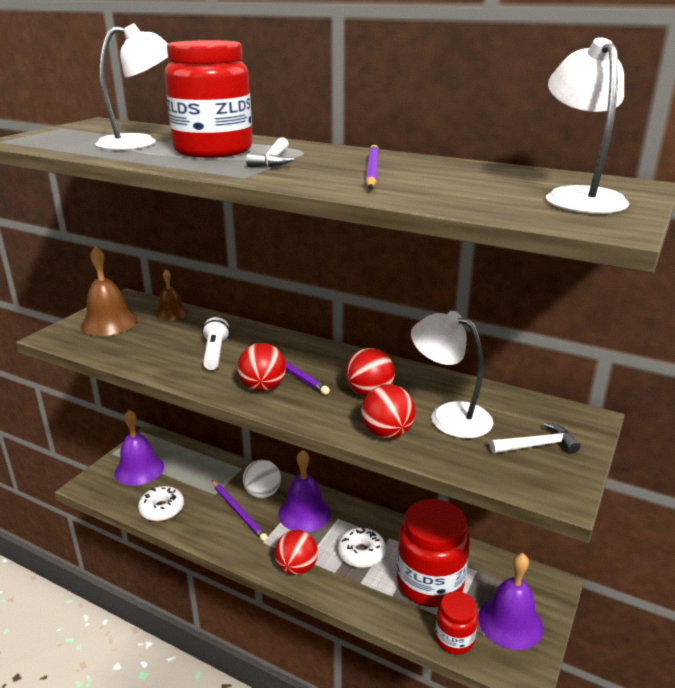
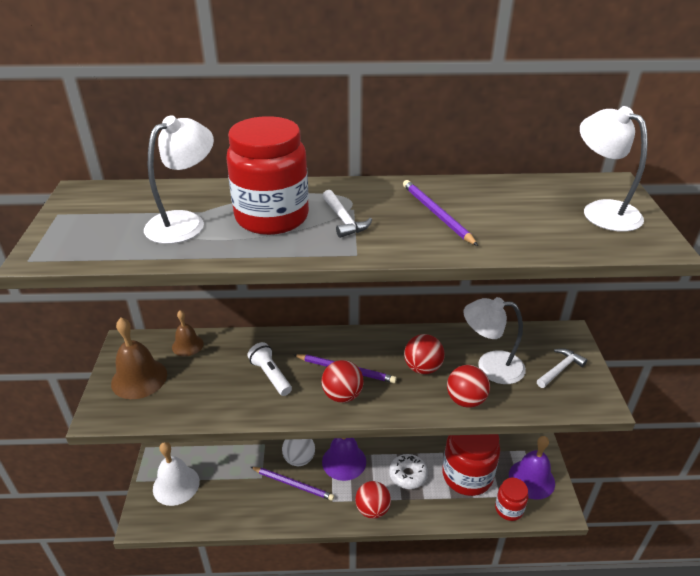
camera: 30 degrees left, 10 degrees up
purple bell [114,410,164,486] -> white bell [153,443,200,506]
white donut [138,486,184,521] -> none

